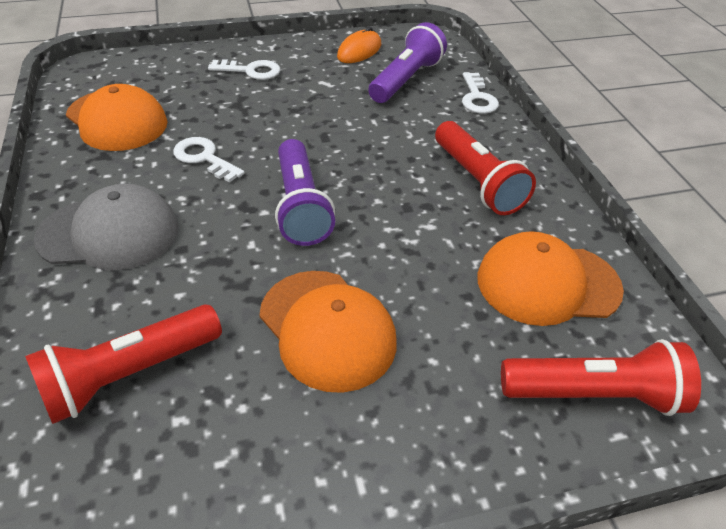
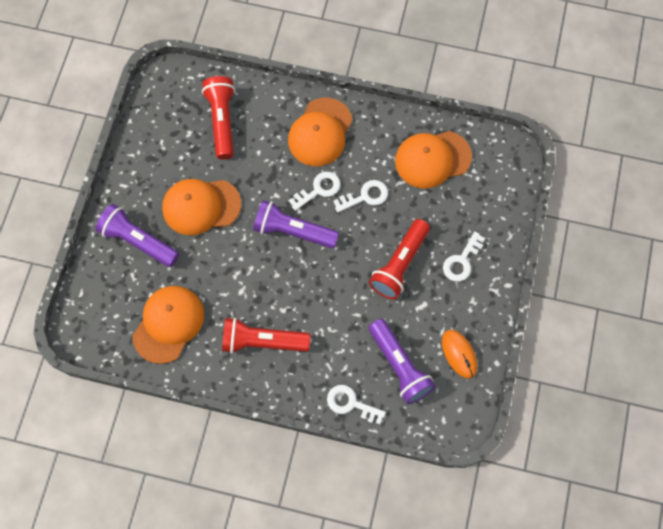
camera: 120 degrees right, 25 degrees up
grey cap [34,184,178,270] -> orange cap [288,98,353,166]
red flashlight [501,339,701,416] -> red flashlight moved to [369,219,430,299]
none -> purple flashlight [96,204,179,267]
none -> white key [289,172,341,211]

